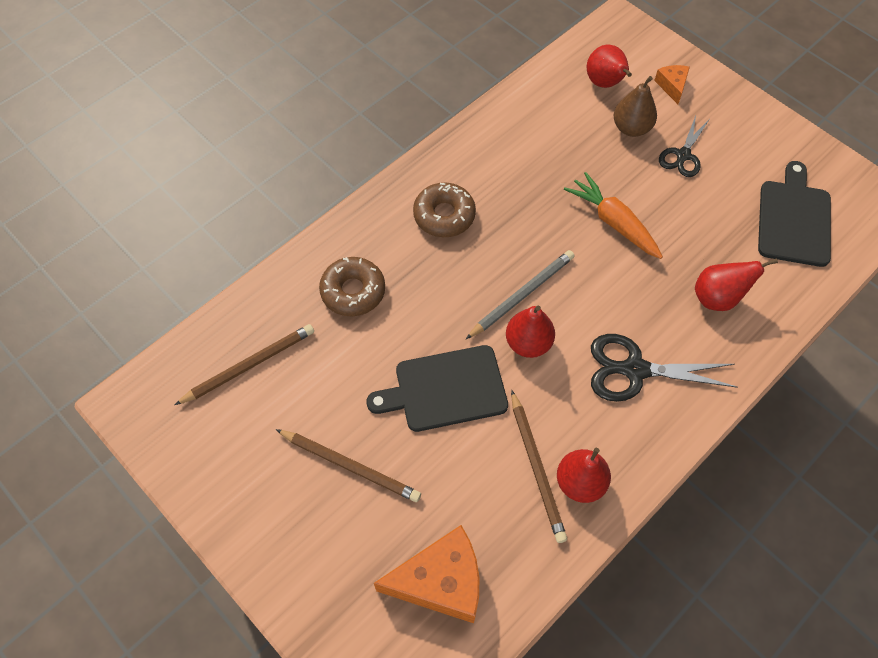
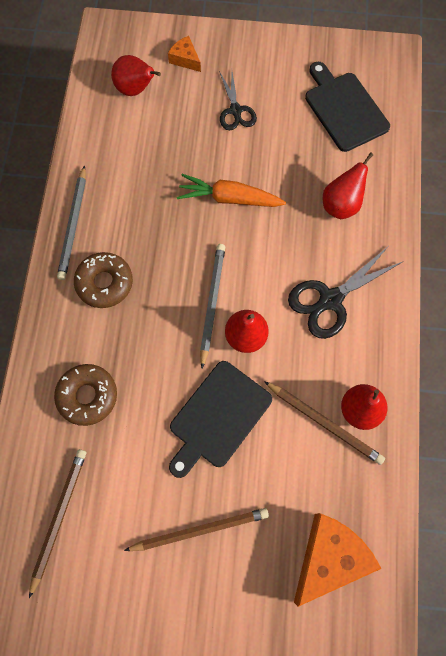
camera: 40 degrees left, 10 degrees up
brown pear [614,76,657,137] -> none
none -> grey pencil [57,165,86,280]

